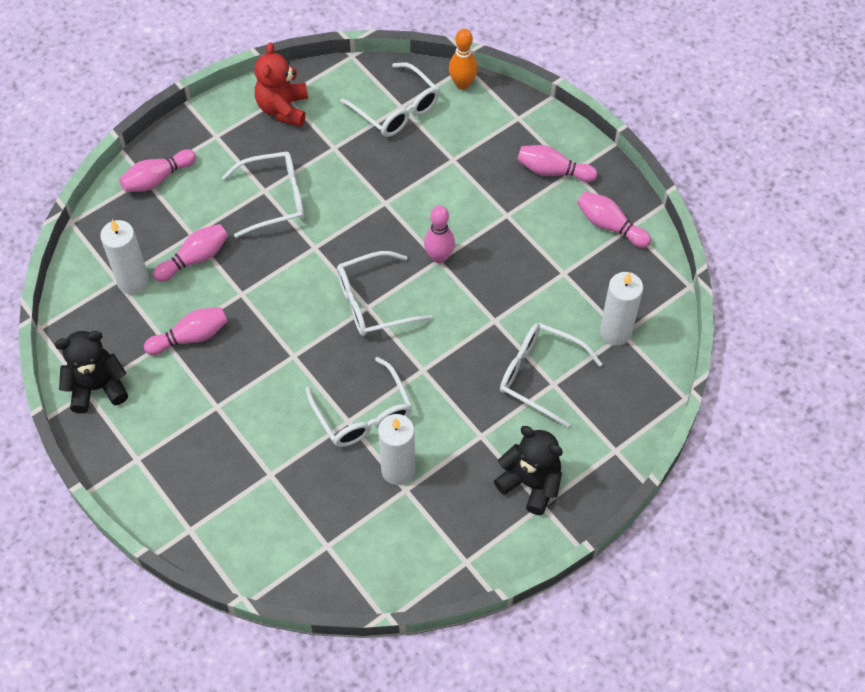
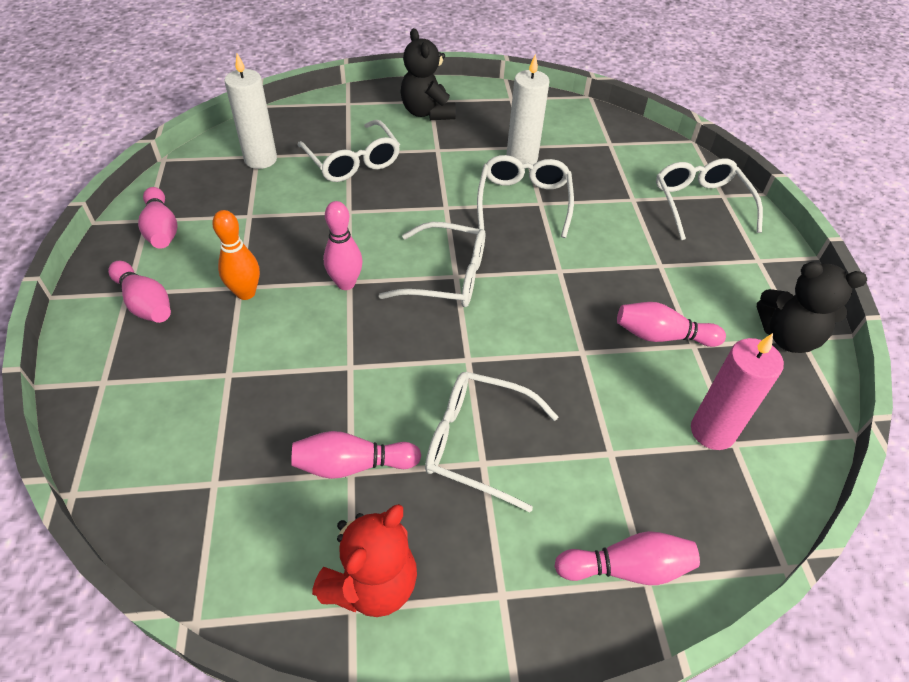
camera: 150 degrees left, 10 degrees down
white candle [100,220,149,294] -> pink candle [691,333,784,450]
pink bowling pin [153,224,228,282] -> pink bowling pin moved to [291,431,421,479]
white glasses [340,62,439,137] -> white glasses moved to [656,158,763,240]
orange bowling pin [449,29,478,90] -> orange bowling pin moved to [212,210,260,300]

